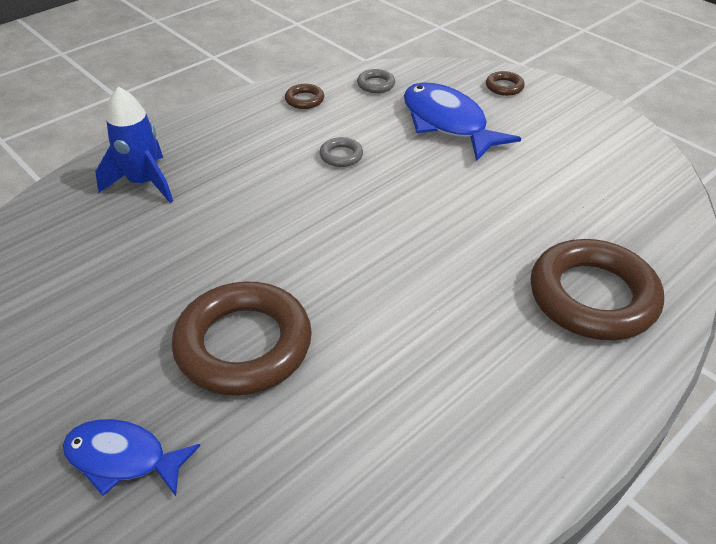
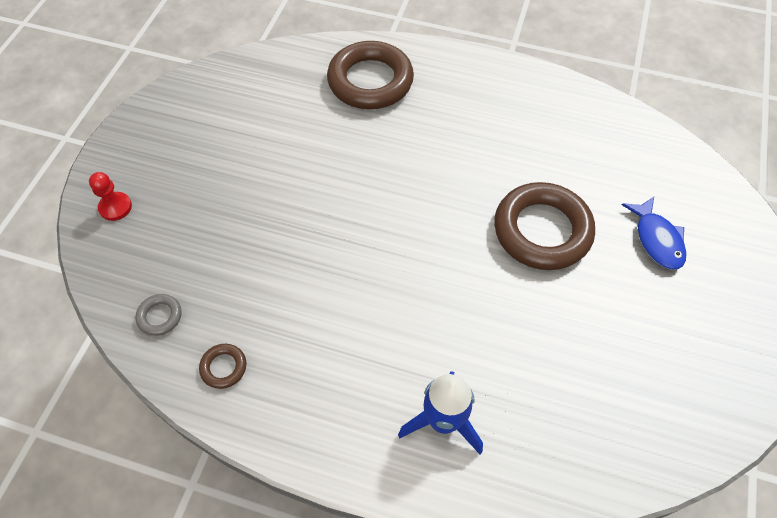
camera: 120 degrees left, 15 degrees up
grey ring [319,137,363,167] -> none
blue fish [404,82,521,161] -> none
brown ring [486,71,525,96] -> red pawn [89,172,132,221]

